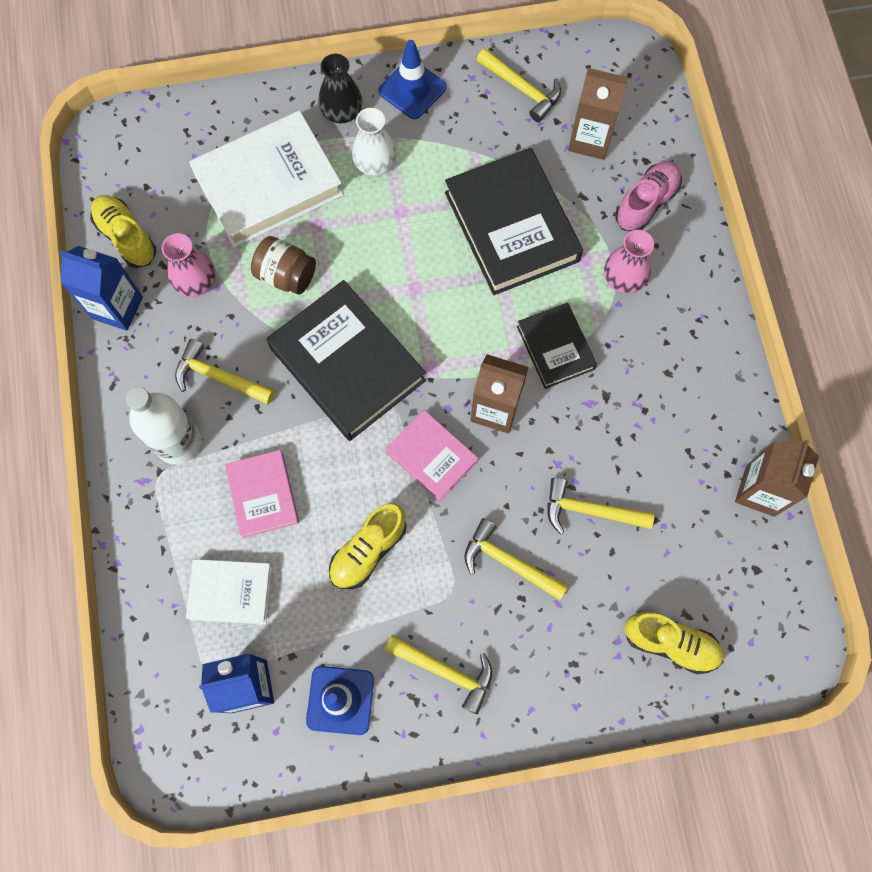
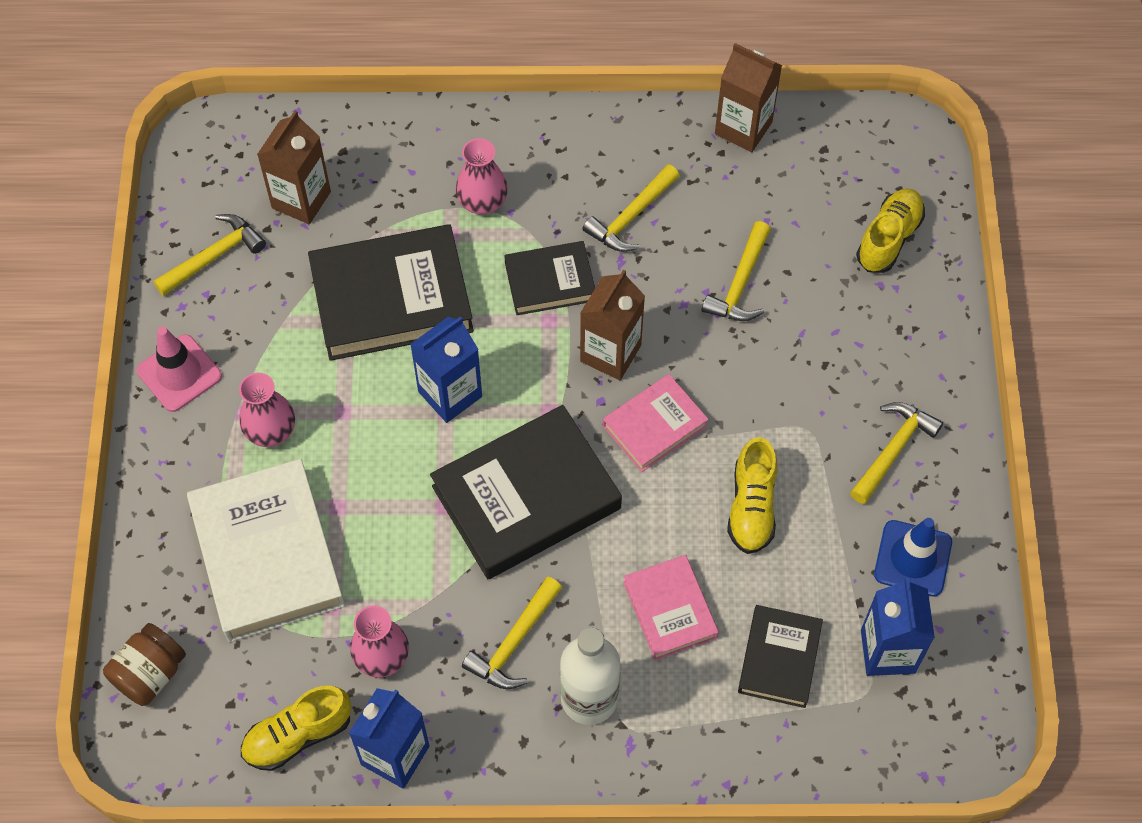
camera: 80 degrees left, 10 degrees down
white book [186,559,272,624] -> black book [738,605,823,708]
pink book [225,450,299,538] -> pink book turned 75 degrees clockwise [623,555,719,660]
brown jar [251,236,316,295] -> brown jar moved to [103,623,186,706]
black vase [318,54,362,123] -> none
yellow shoe [329,503,406,589] -> yellow shoe turned 45 degrees clockwise [727,437,777,554]
white vase [352,108,397,176] -> pink vase [239,373,295,447]
blue traffic cone [378,40,447,119] -> pink traffic cone [137,327,222,412]
yellow hammer [464,518,568,600] -> yellow hammer moved to [583,164,680,252]
pink shoe [615,161,682,232] -> none
none -> blue carton [410,316,482,423]

